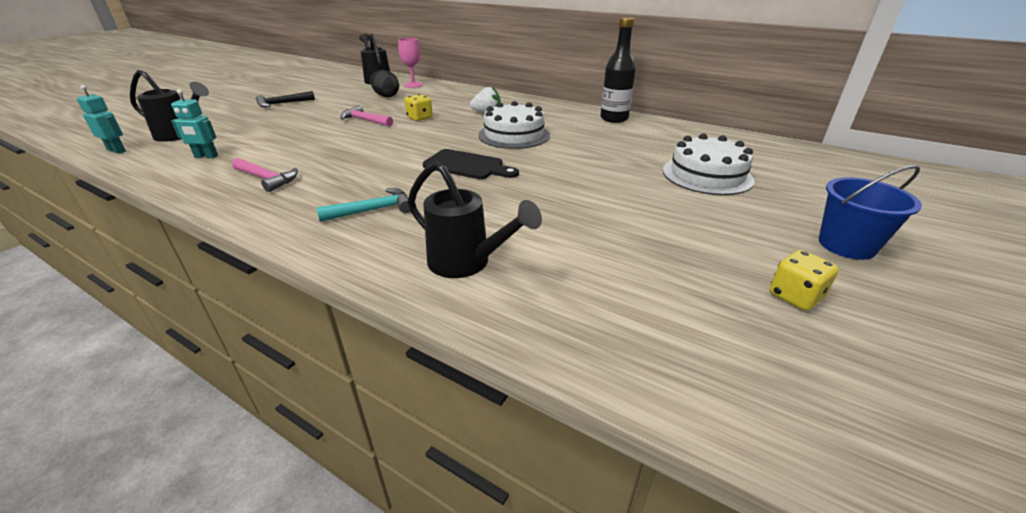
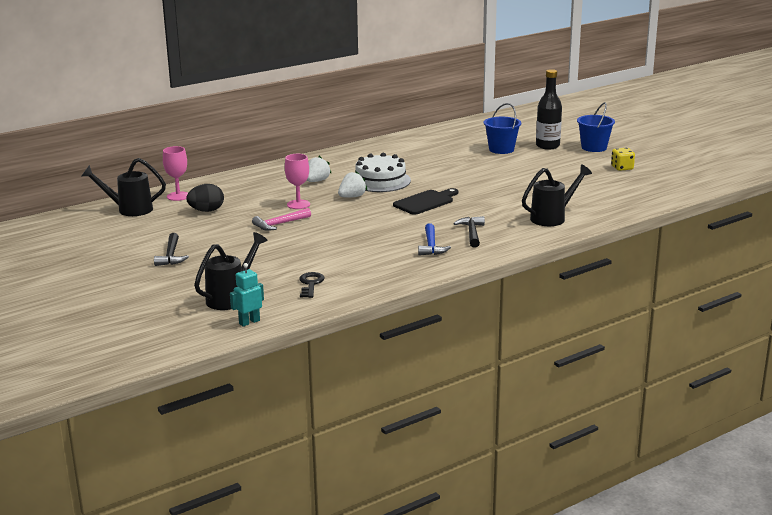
camera: 65 degrees left, 10 degrees down
turquoise robot [171,89,218,158] -> black key [299,272,324,298]
pink hammer [232,158,298,192] -> none
turquoise hammer [316,188,410,222] -> black hammer [453,216,485,248]
yellow dice [404,94,432,121] -> pink goblet [285,154,310,209]
black bottle [600,17,636,123] -> black bottle moved to [536,69,562,150]
white cake [663,133,754,195] -> blue bucket [484,103,521,154]
none -> white strawberry [338,171,367,198]
none -> blue hammer [418,223,451,256]

